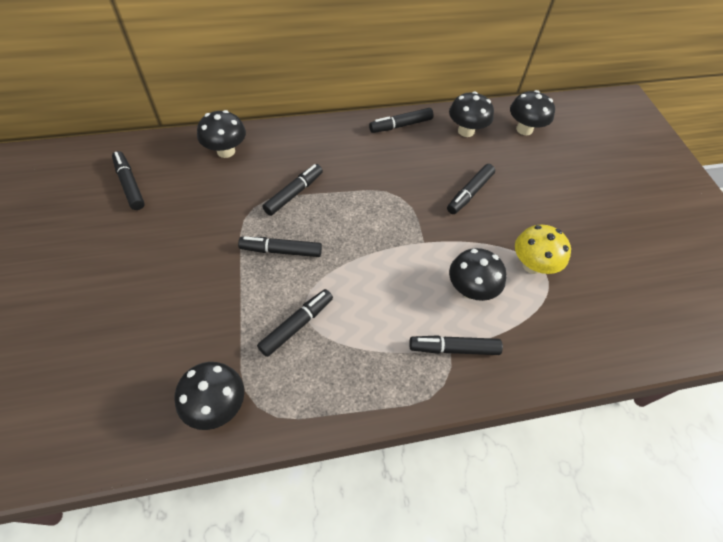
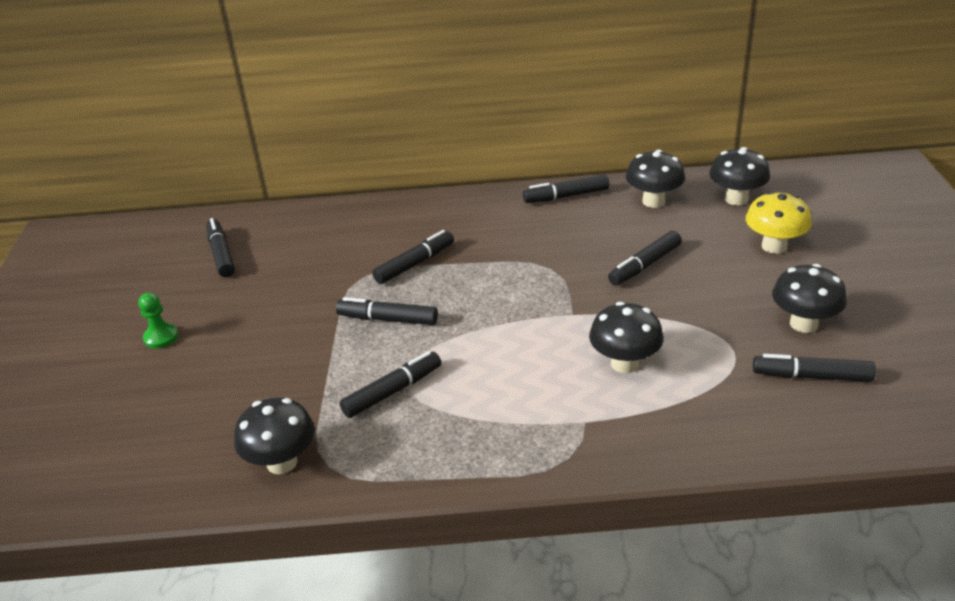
camera: 15 degrees right, 20 degrees down
black mushroom [197,110,246,158] -> black mushroom moved to [772,264,847,333]
black marker [409,335,503,355] -> black marker moved to [753,354,876,382]
yellow mushroom [515,225,571,274] -> yellow mushroom moved to [746,191,812,254]
none -> green pawn [139,292,178,349]

